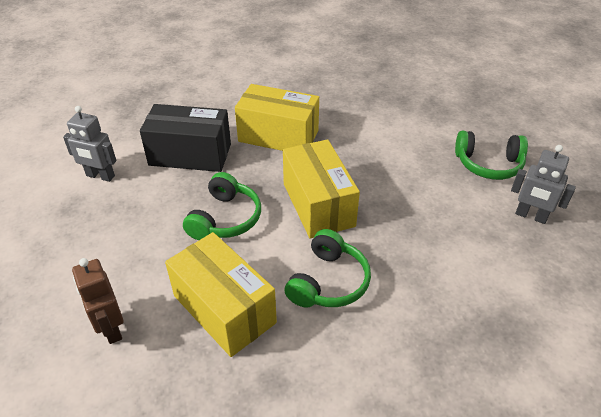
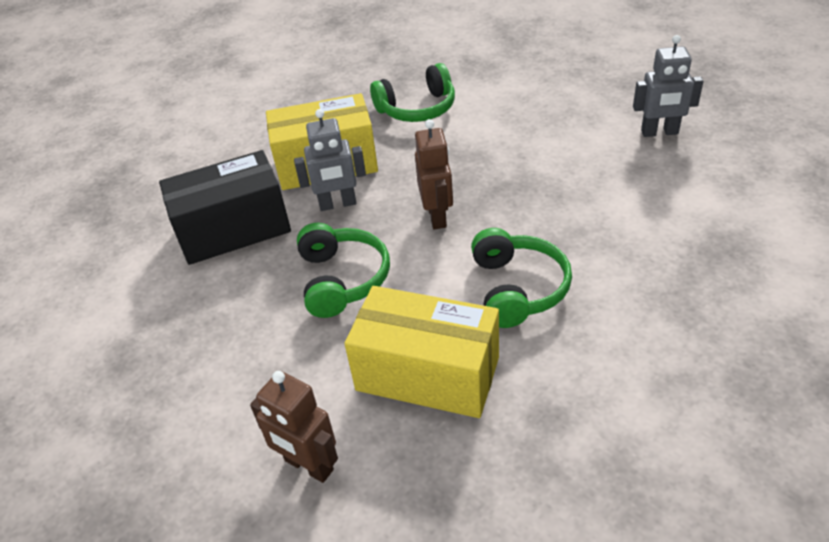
camera: 25 degrees left, 0 degrees up
grey robot [63,106,116,182] -> grey robot moved to [294,109,366,211]
yellow box [283,139,360,239] -> brown robot [415,119,453,229]
green headphones [455,131,528,180] -> green headphones moved to [370,63,455,122]

